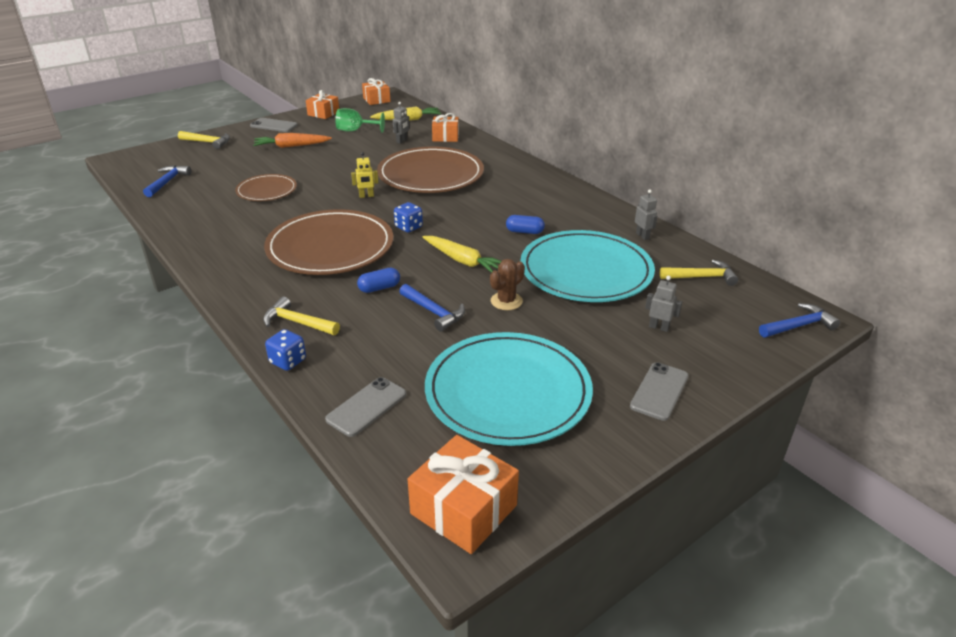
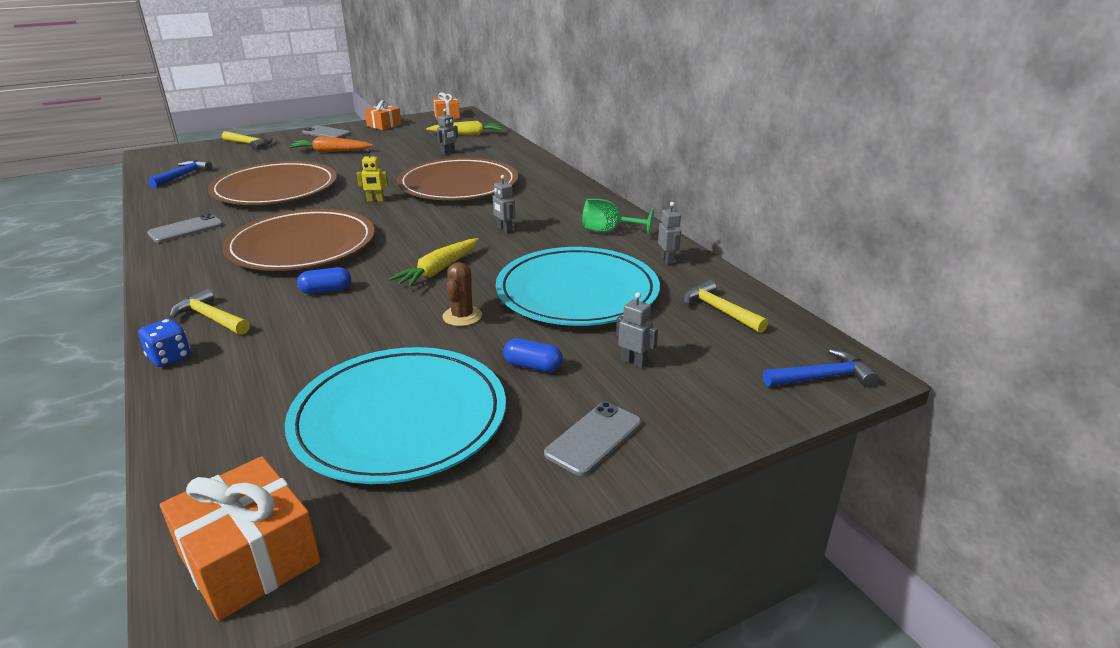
camera: 10 degrees right, 5 degrees down
brown plate [235,174,297,201] -> brown plate [208,161,337,205], size x1.86
grey phone [325,377,406,437] -> grey phone moved to [147,214,223,243]
green goblet [335,108,385,133] -> green goblet moved to [582,199,654,237]
blue dice [394,202,423,232] -> none
blue hammer [399,284,465,332] -> none
yellow carrot [423,236,501,273] -> yellow carrot turned 75 degrees clockwise [389,238,479,288]
orange gift [432,113,459,142] -> none
brown cactus [490,259,525,310] -> brown cactus turned 45 degrees counterclockwise [442,262,482,326]
blue capsule [506,215,545,234] -> blue capsule moved to [503,338,563,372]
yellow hammer [660,260,738,286] -> yellow hammer turned 135 degrees counterclockwise [683,280,768,333]
none -> grey robot [493,175,515,233]

